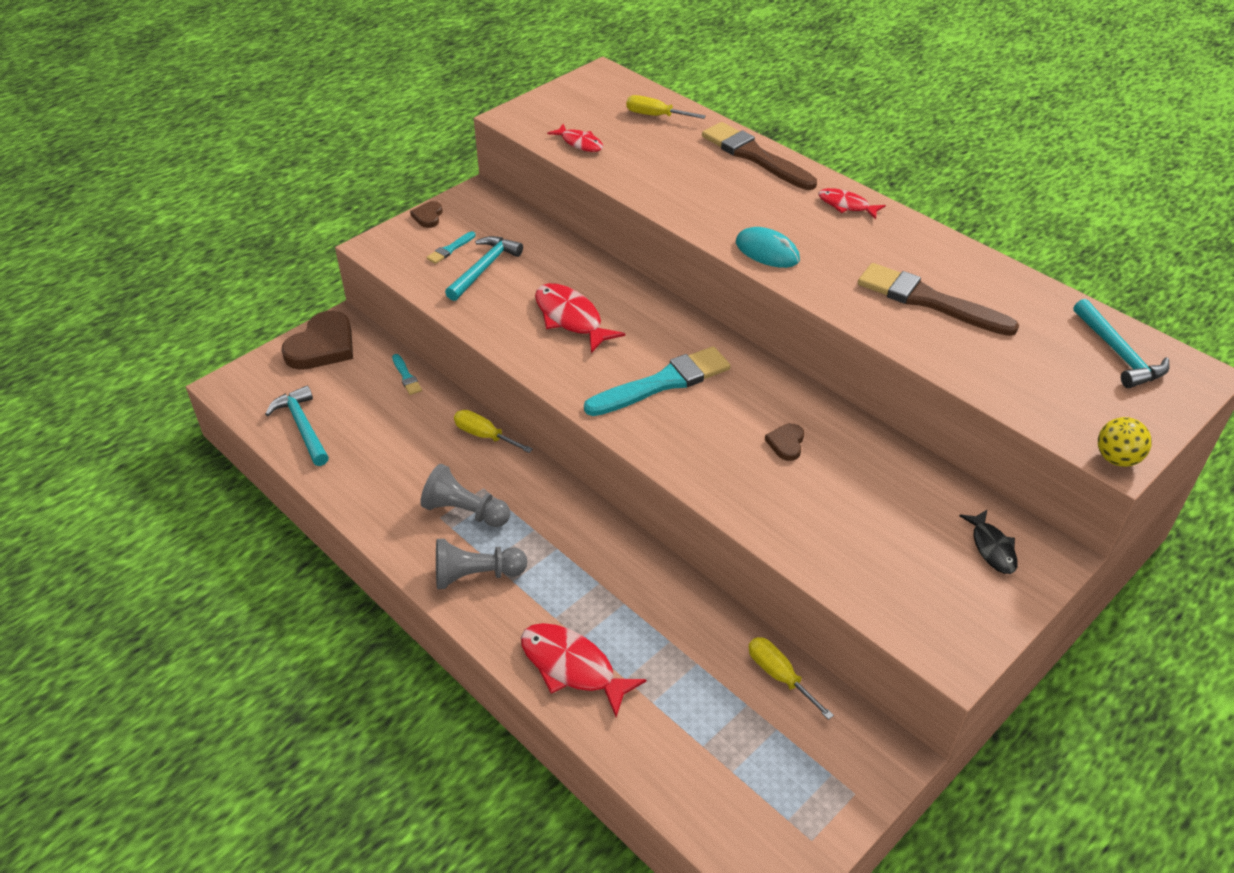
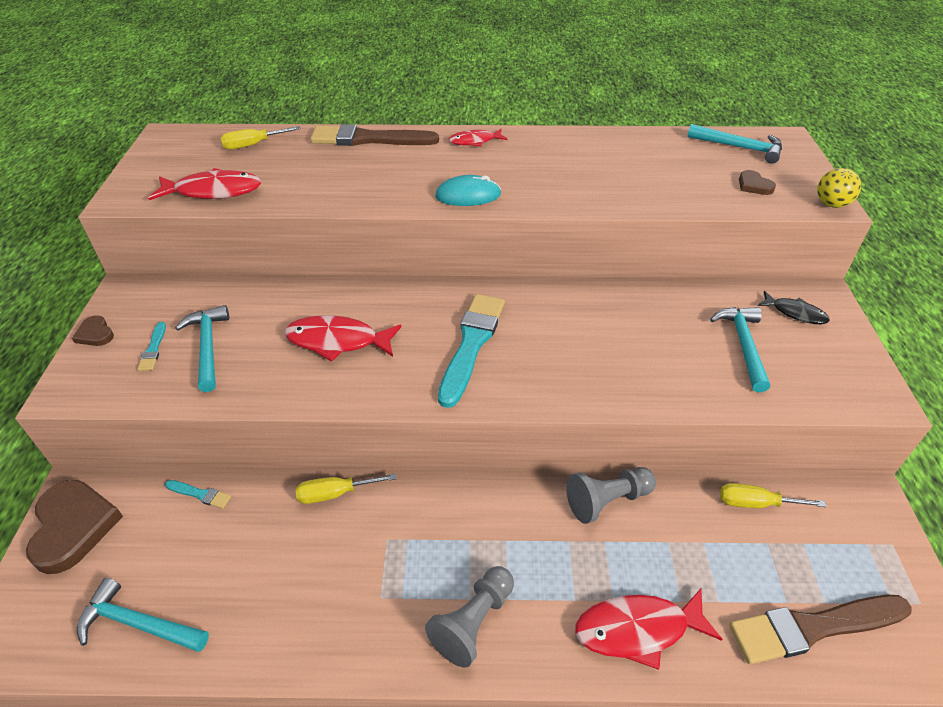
camera: 45 degrees left, 0 degrees up
grey pawn [421,464,510,527] -> grey pawn moved to [566,467,656,524]
red fish [547,124,603,152] -> red fish [148,168,261,200], size x1.65
brown heart [765,423,804,461] -> brown heart moved to [739,170,776,195]
brown brush [858,263,1019,336] -> brown brush moved to [729,595,912,664]
none -> turquoise hammer [710,307,770,392]

